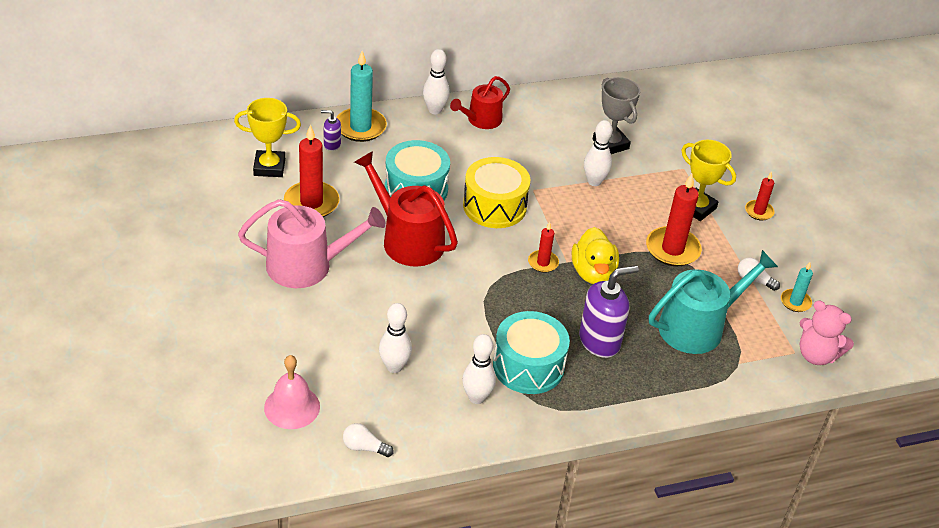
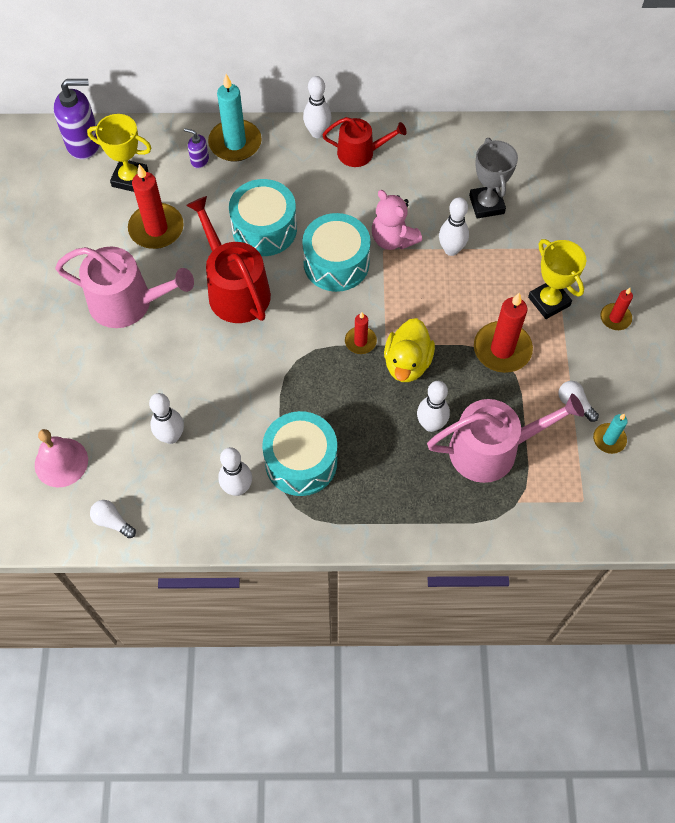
camera: 20 degrees right, 20 degrees up
red watering can [450,76,510,129] -> red watering can turned 150 degrees counterclockwise [322,117,407,167]
yellow drum [463,157,530,228] -> turquoise drum [302,213,370,292]
purple soap dispenser [579,265,639,358] -> purple soap dispenser moved to [54,79,100,160]
turquoise watering can [649,250,778,354] -> pink watering can [427,394,584,483]
pink teddy bear [800,301,854,365] -> pink teddy bear moved to [372,190,422,250]
none -> white bowling pin [417,381,450,432]

